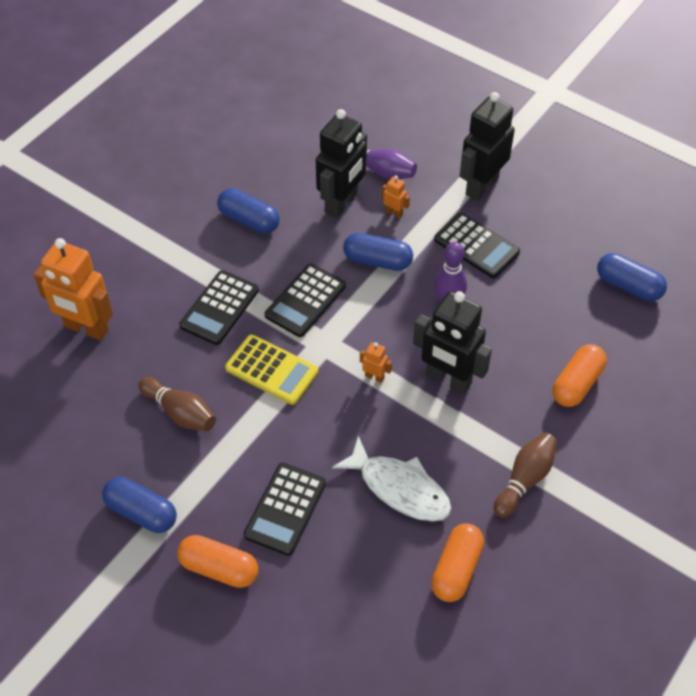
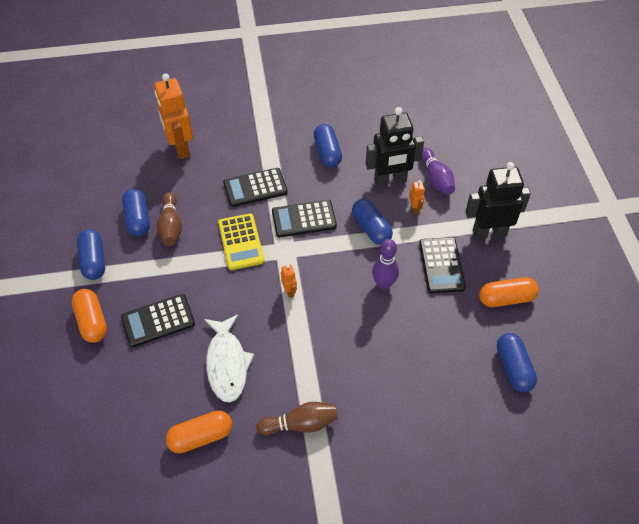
camera: 45 degrees right, 0 degrees up
black robot [413,291,492,394] -> none
orange capsule [552,344,607,407] -> orange capsule moved to [479,277,539,307]
none -> blue capsule [122,189,150,236]

